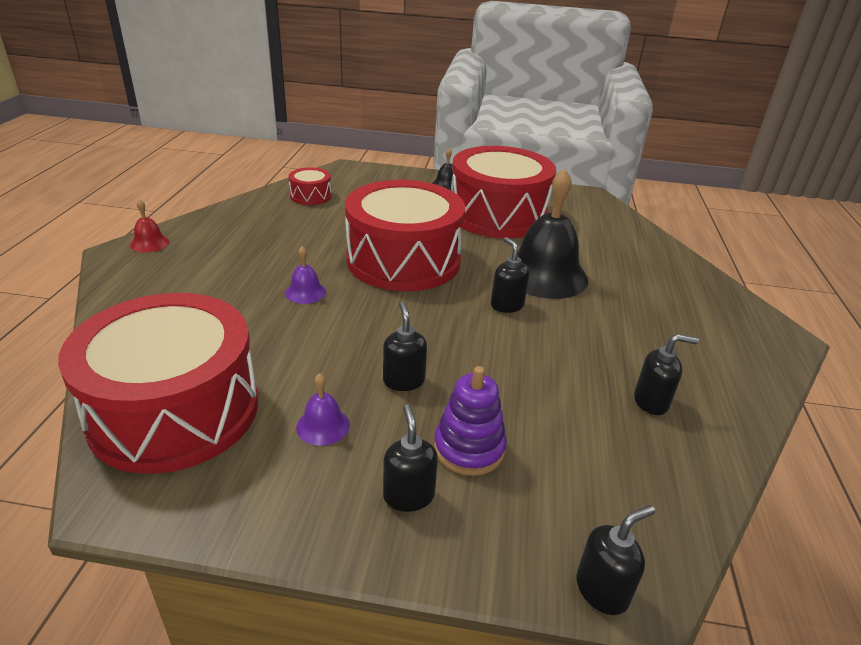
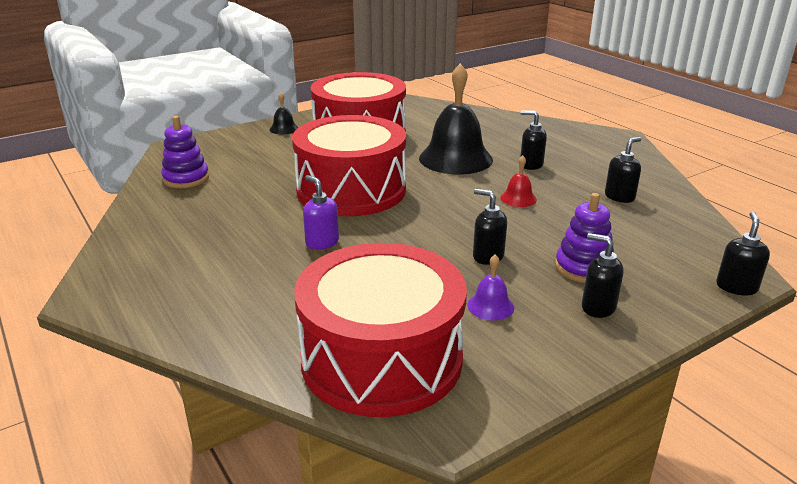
camera: 40 degrees left, 5 degrees down
red bell [130,199,169,253] -> red bell moved to [500,155,537,207]
purple bell [285,246,326,304] -> purple soap dispenser [303,175,339,250]
red drum [288,167,332,205] -> purple stacking toy [161,116,209,188]
black soap dispenser [491,237,530,313] -> black soap dispenser moved to [520,110,547,170]

